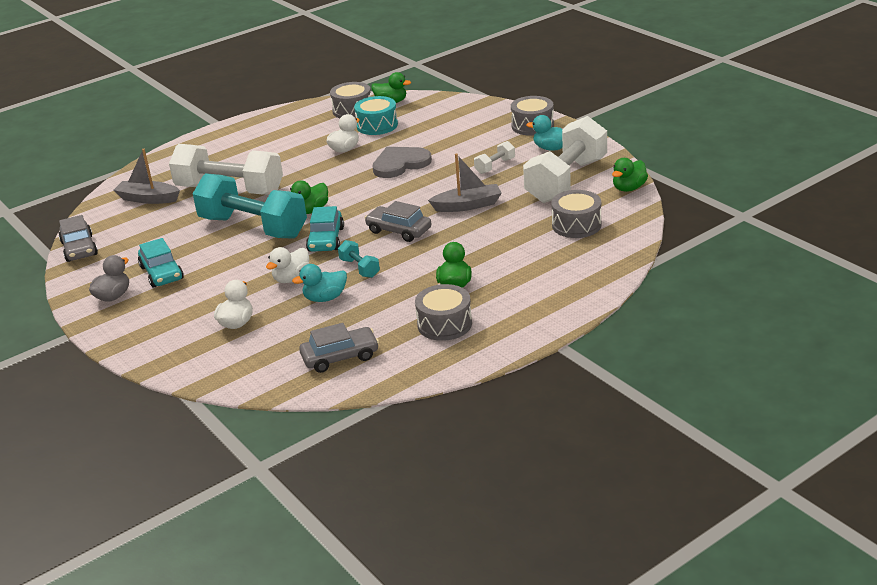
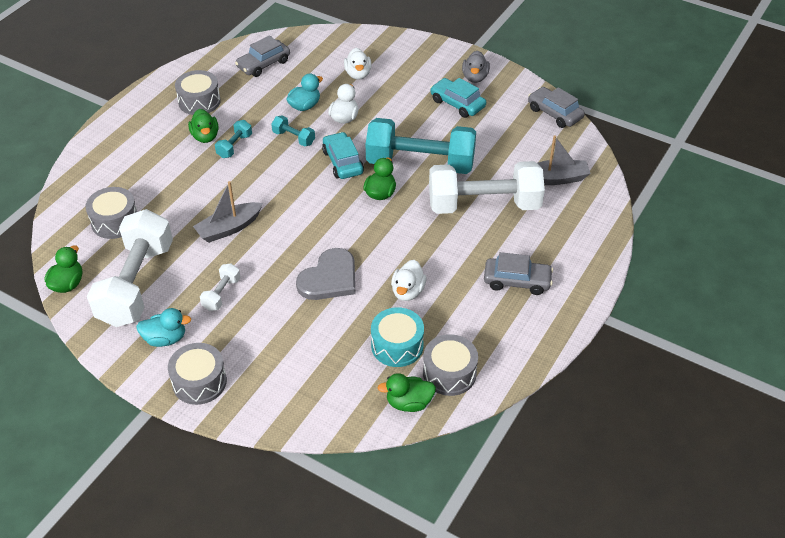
camera: 155 degrees right, 15 degrees up
grey car [365,201,431,242] -> grey car moved to [484,252,553,295]
none -> turquoise dumbbell [215,120,252,158]

